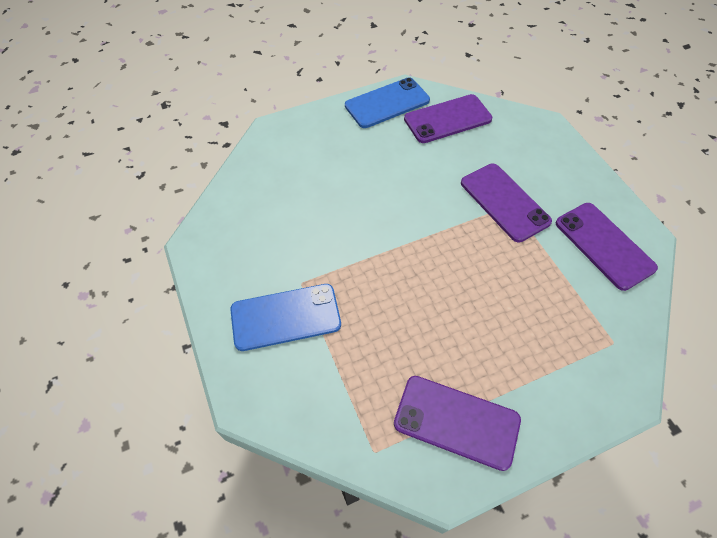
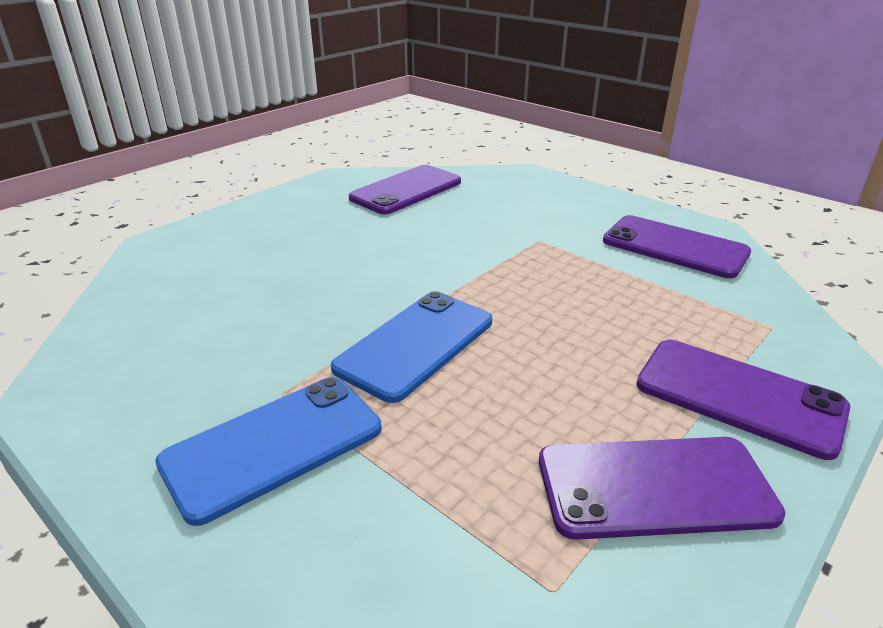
camera: 25 degrees left, 25 degrees down
blue phone [345,77,430,128] -> blue phone moved to [331,291,492,403]
purple phone [461,164,552,242] -> purple phone moved to [636,340,851,460]

